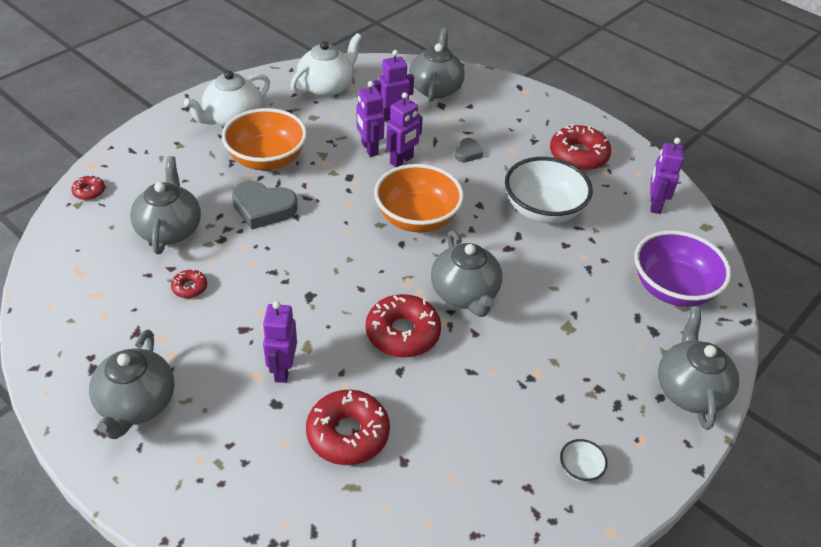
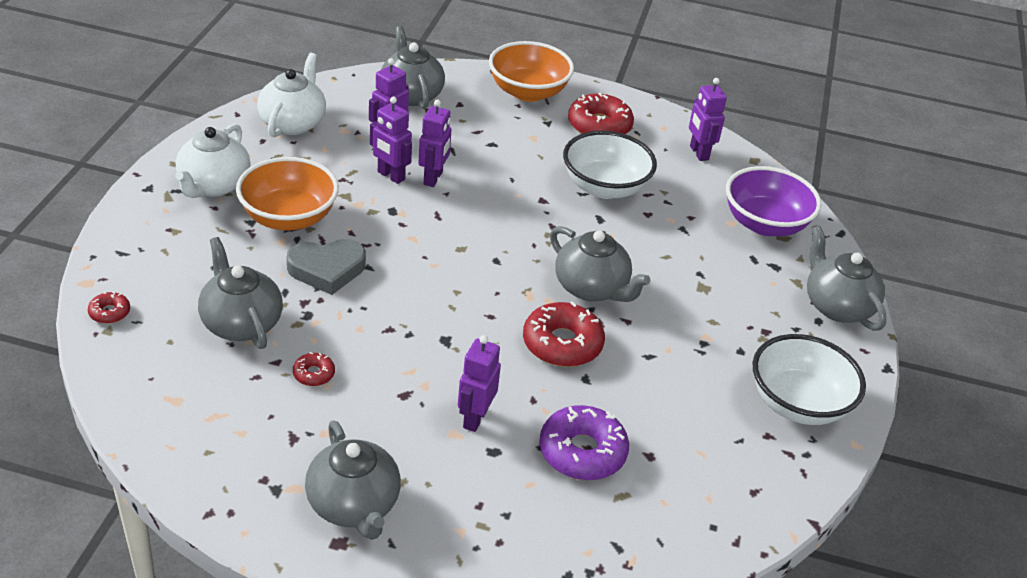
camera: 30 degrees left, 5 degrees down
purple robot [262,301,297,383] -> purple robot turned 45 degrees clockwise [458,335,501,432]
red donut [306,390,390,465] -> purple donut [539,405,629,480]
orange bowl [374,164,464,232] -> orange bowl moved to [489,41,574,102]
grey heart [455,138,483,162] -> none
white bowl [560,439,608,482] -> white bowl [753,334,866,425], size x2.39

